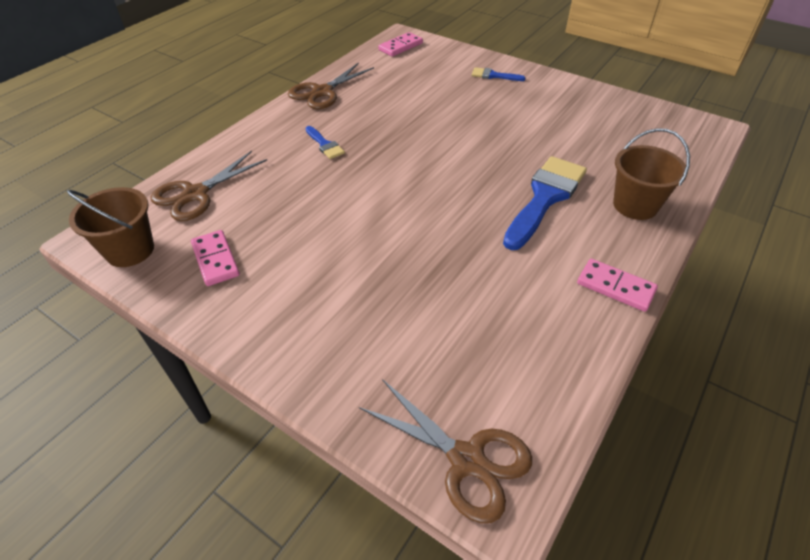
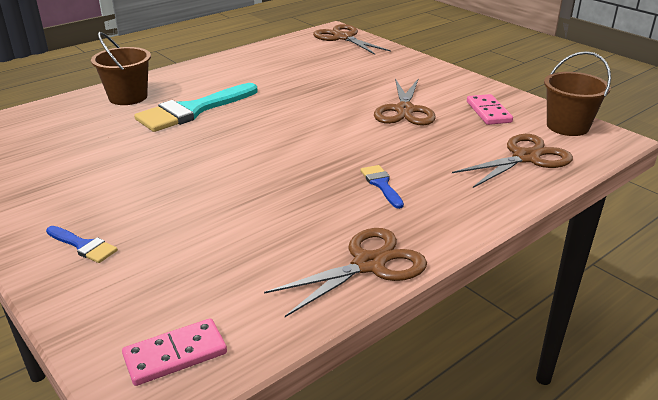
camera: 165 degrees left, 15 degrees down
blue brush [503,156,587,250] -> turquoise brush [134,83,257,132]
pink domino [577,259,658,312] -> none
none -> brown scissors [374,79,436,125]

